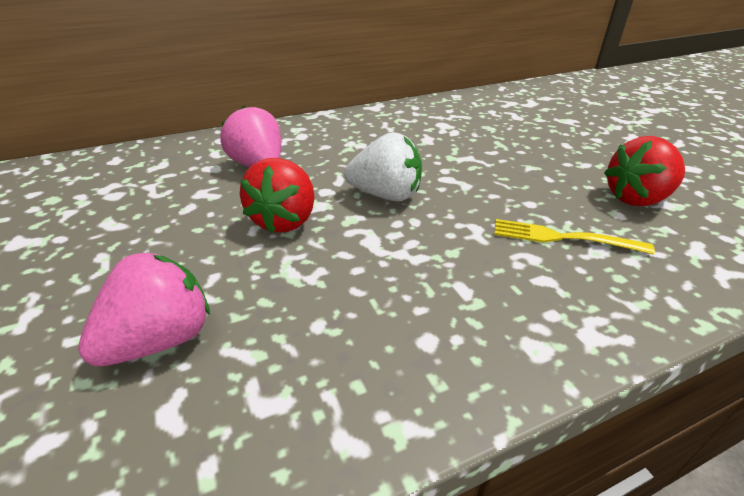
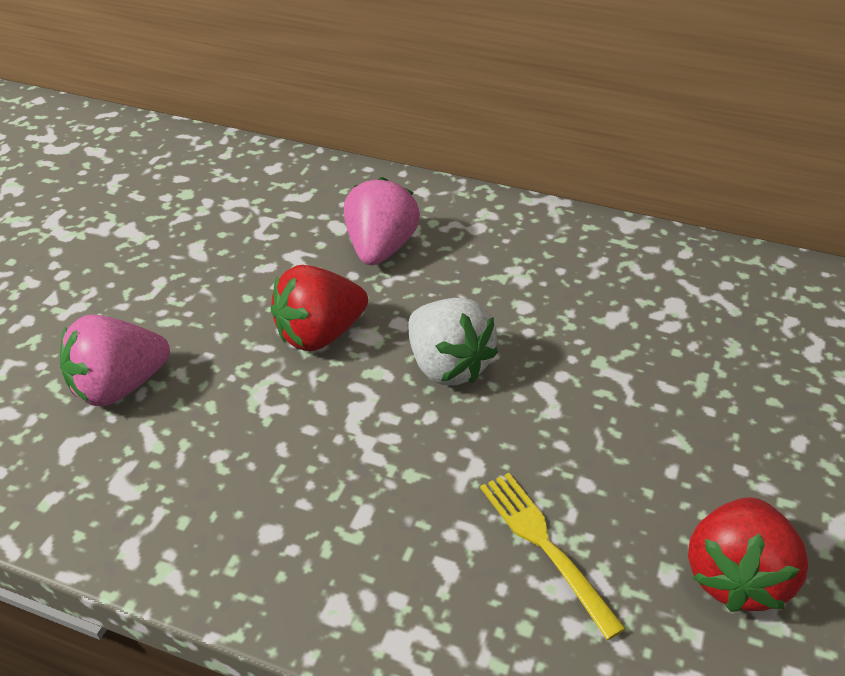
camera: 45 degrees right, 5 degrees up
pink strawberry [78,253,210,366] -> pink strawberry turned 150 degrees clockwise [60,315,170,407]
red strawberry [604,136,685,206] -> red strawberry turned 90 degrees counterclockwise [688,497,808,612]

